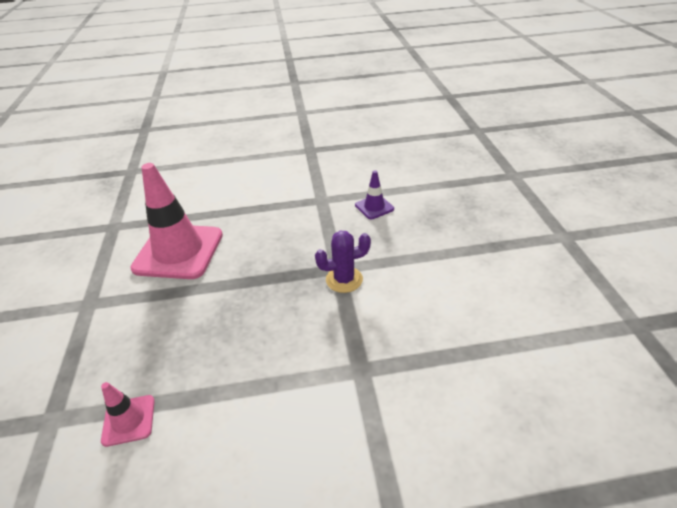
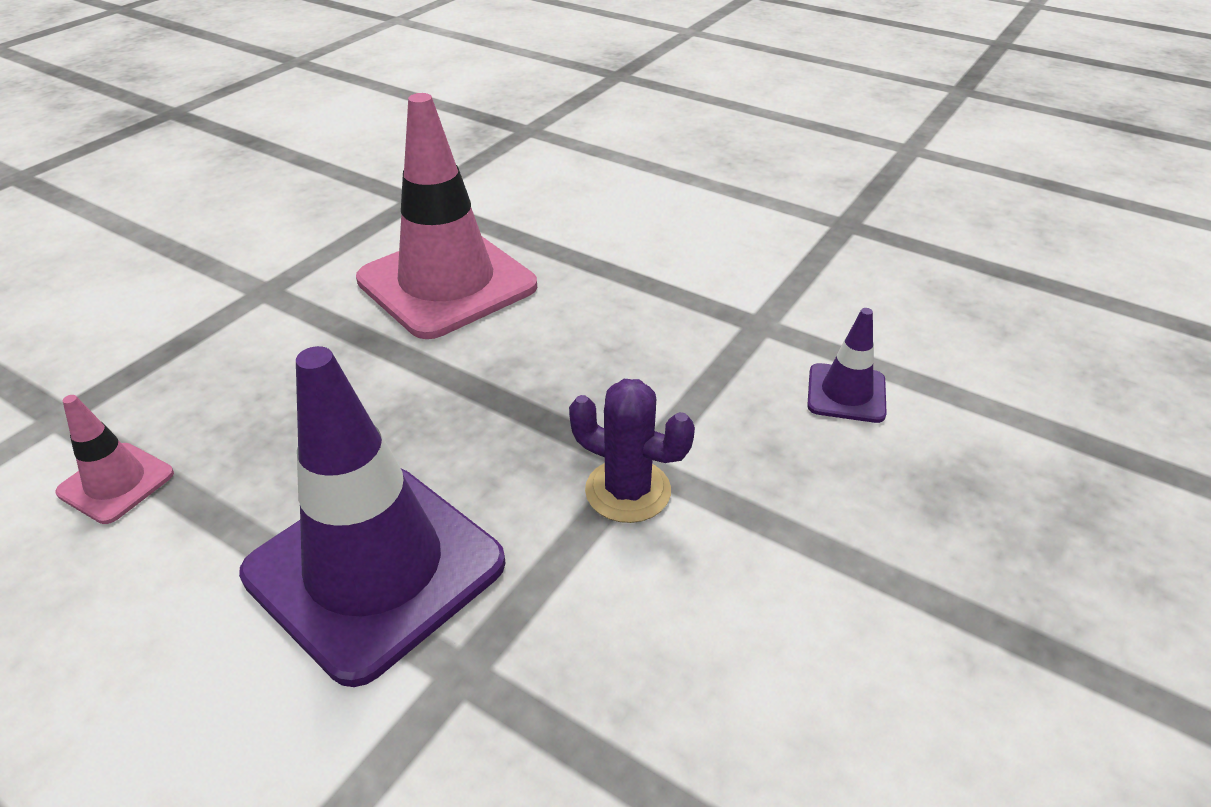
camera: 40 degrees right, 0 degrees up
none -> purple traffic cone [239,346,506,687]

